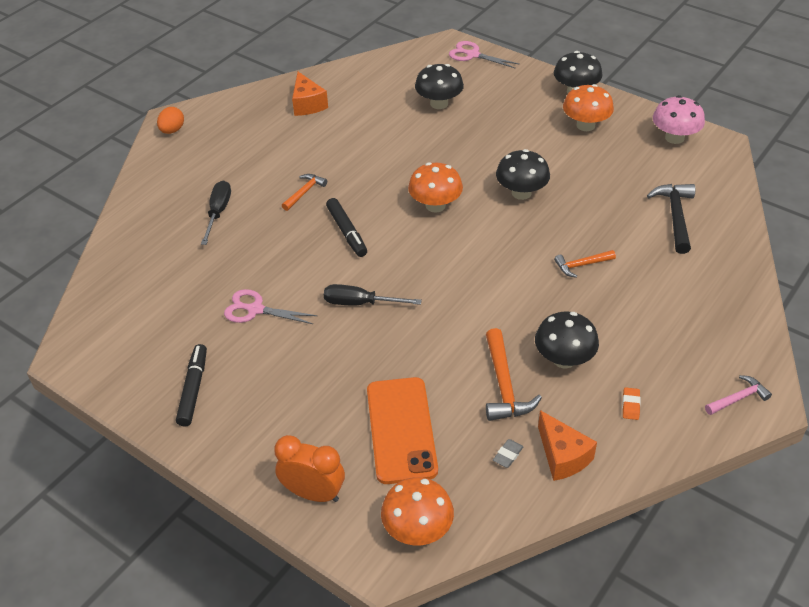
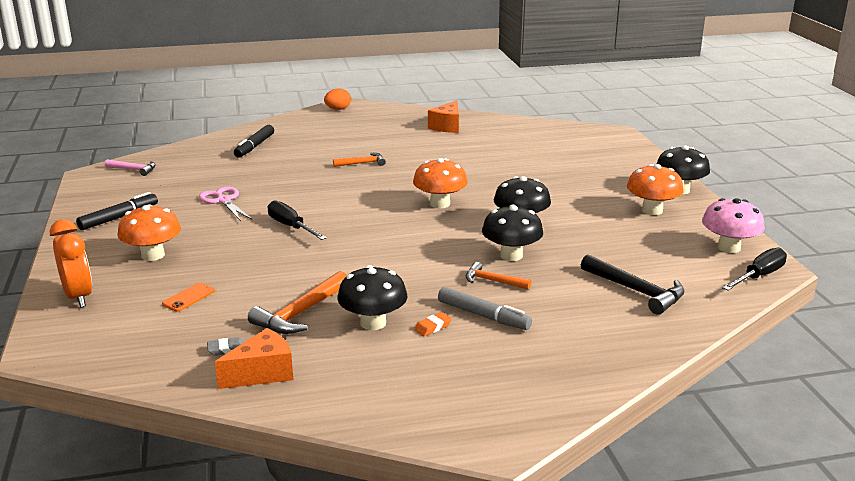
camera: 40 degrees right, 20 degrees down
black screwdriver [201,181,231,245] -> black screwdriver moved to [722,247,787,290]
black marker [326,198,367,257] -> black marker moved to [234,125,274,158]
orange phone [367,377,438,484] -> orange phone [162,283,215,312], size x0.42
orange mushroom [381,477,454,545] -> orange mushroom moved to [117,204,181,261]
black mushroom [415,64,464,109] -> black mushroom moved to [482,204,543,261]
pink scissors [449,41,519,69] -> none
orange cheese [538,410,597,481] -> orange cheese turned 135 degrees counterclockwise [215,328,293,389]
orange eraser [622,387,641,420] -> orange eraser moved to [414,312,452,336]
black hammer [647,184,695,254] -> black hammer turned 90 degrees clockwise [581,254,685,315]
pink hammer [705,375,772,415] -> pink hammer moved to [105,159,156,176]
none -> grey marker [438,287,532,330]

